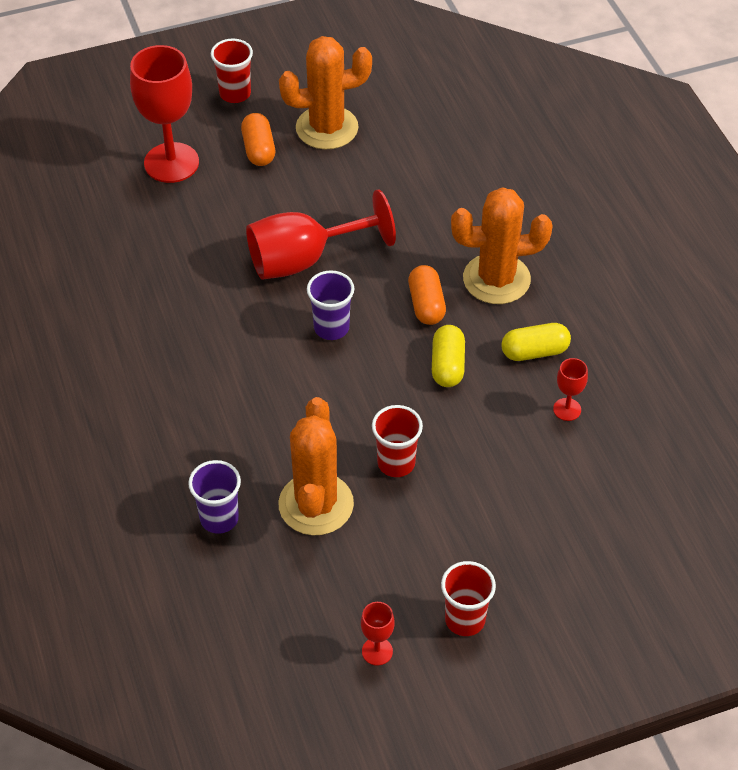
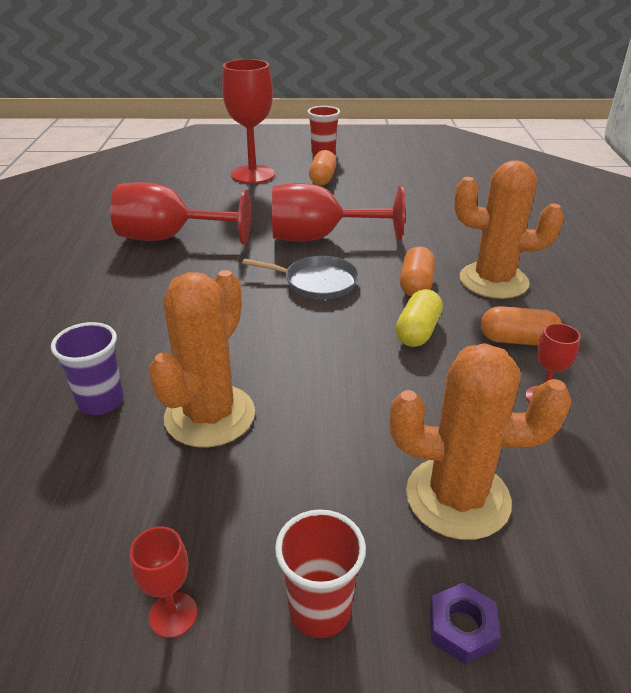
camera: 20 degrees right, 15 degrees down
orange cactus [279,36,372,150] -> orange cactus moved to [390,343,572,540]
purple cup [307,270,354,340] -> grey pan [242,256,359,300]
red cup [372,405,423,477] -> none
yellow capsule [501,323,571,361] -> orange capsule [481,306,562,346]
none -> red goblet [110,182,251,245]
none -> purple nut [430,583,501,665]

